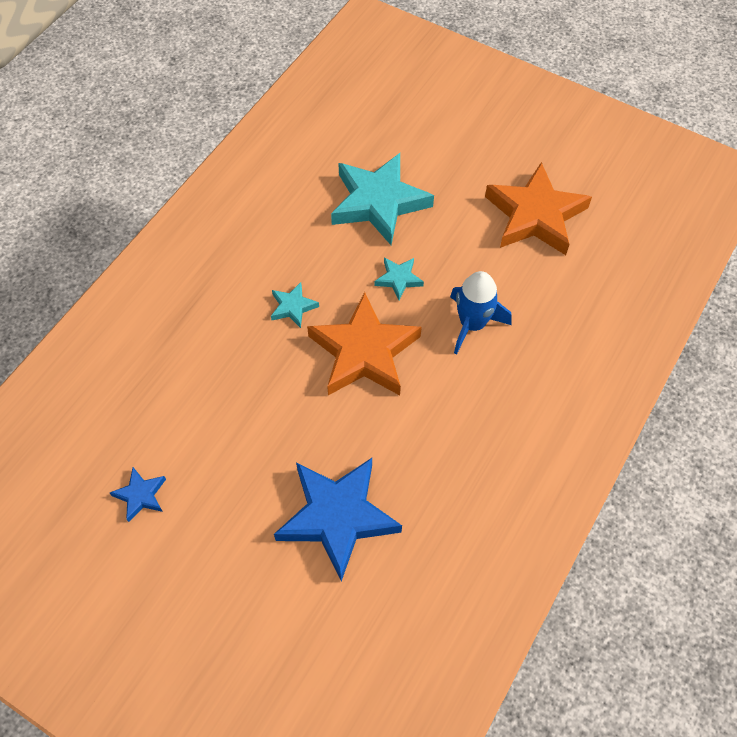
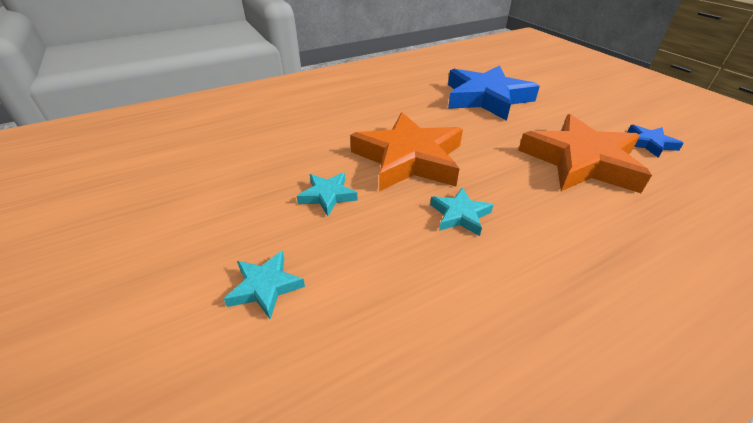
camera: 150 degrees left, 20 degrees down
turquoise star [331,153,434,245] -> turquoise star [224,251,305,319], size x0.45
blue rocket [450,271,511,354] -> none
orange star [485,162,592,255] -> orange star moved to [518,114,652,193]

